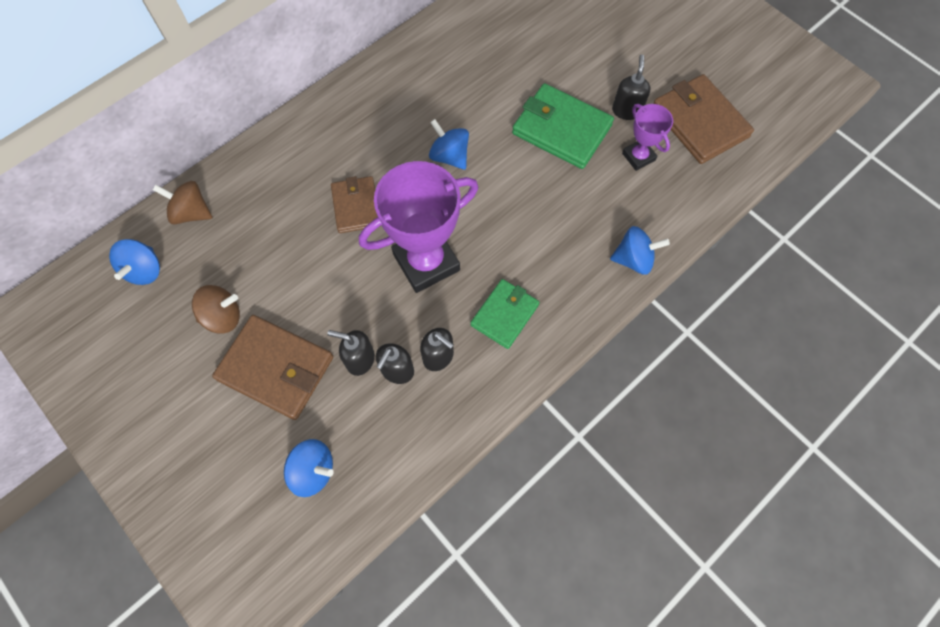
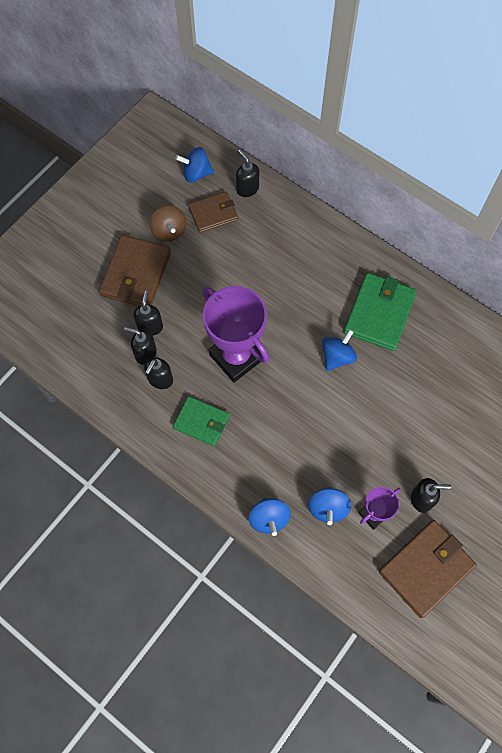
camera: 80 degrees right, 0 degrees up
brown spinning top [153,181,212,224] -> black soap dispenser [236,150,259,197]
blue spinning top [284,439,334,497] -> blue spinning top moved to [308,487,351,525]
brown wallet [331,176,380,233] -> brown wallet moved to [188,192,238,233]
green wallet [512,83,614,169] -> green wallet moved to [344,273,417,351]

